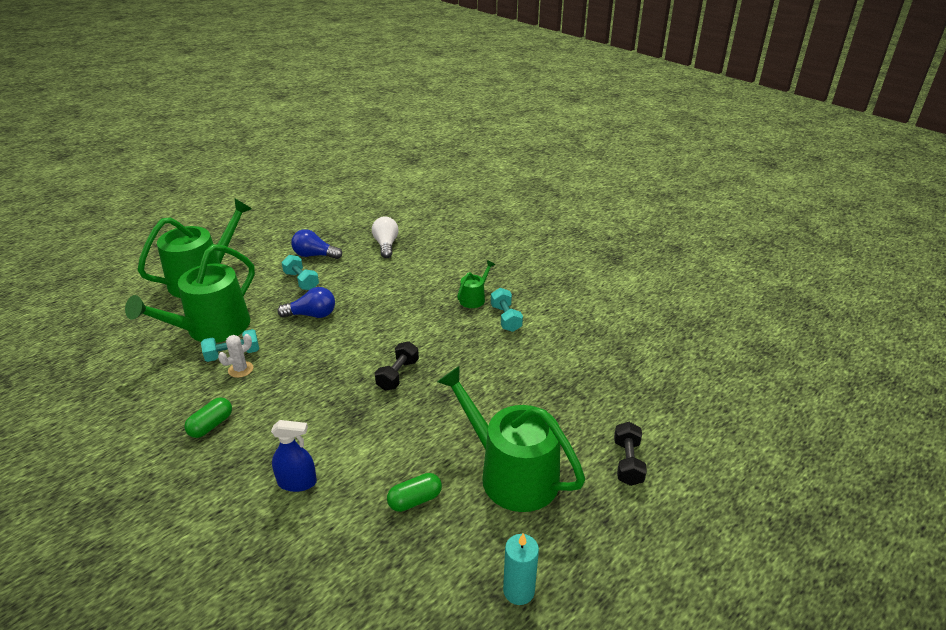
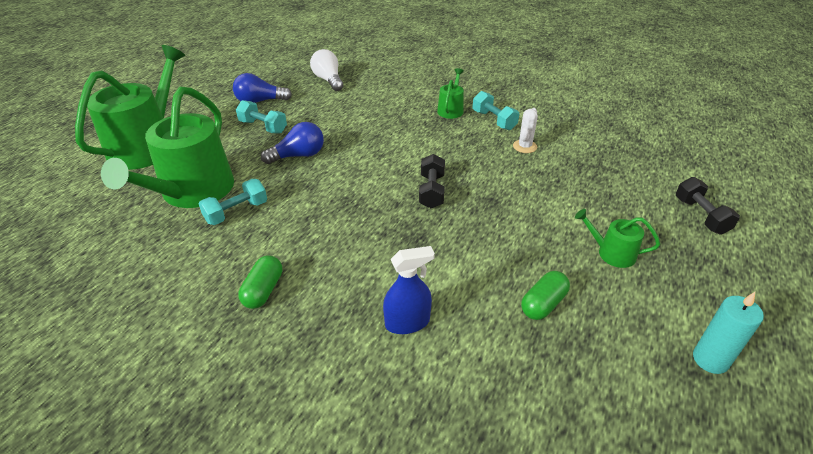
camera: 20 degrees left, 5 degrees up
white cactus [218,334,253,378] -> white cactus moved to [513,108,538,153]
green watering can [437,366,585,512] -> green watering can [575,209,660,268], size x0.45

